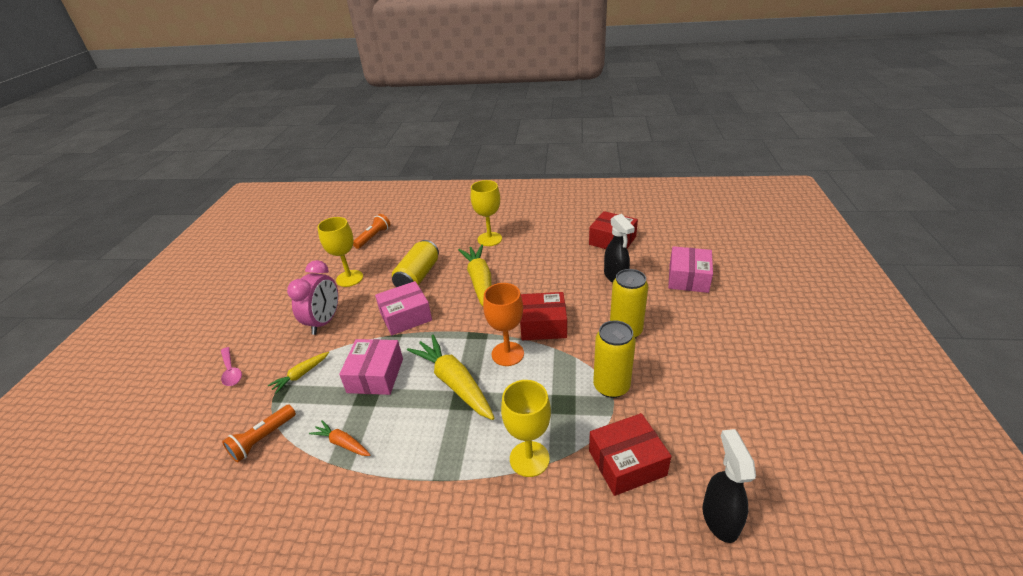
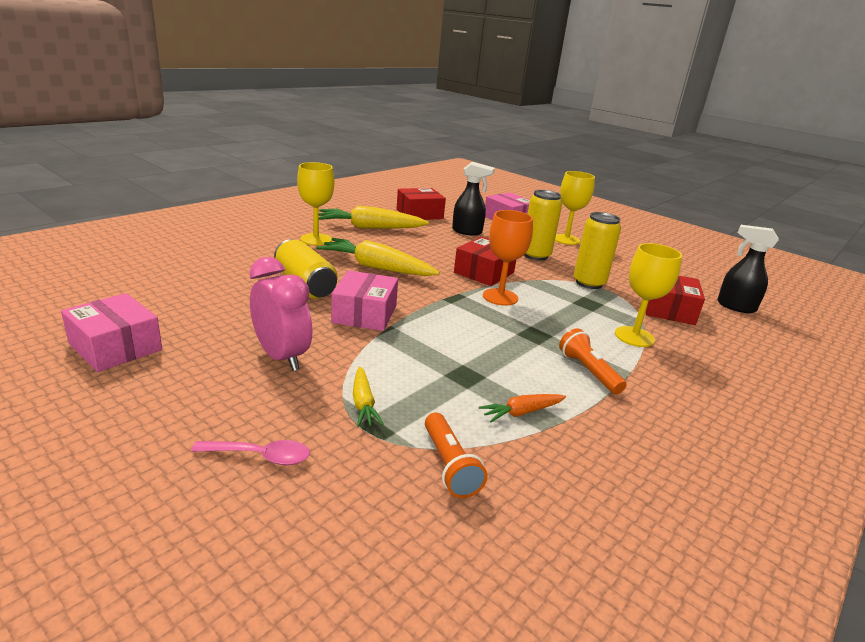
camera: 60 degrees left, 10 degrees down
yellow goblet [317,217,363,287] -> yellow goblet moved to [555,171,595,245]
pink box [339,339,403,395] -> pink box moved to [61,293,162,372]
orange flashlight [353,214,390,249] -> orange flashlight moved to [559,328,627,394]
yellow carrot [407,335,494,420] -> yellow carrot moved to [319,206,429,229]

